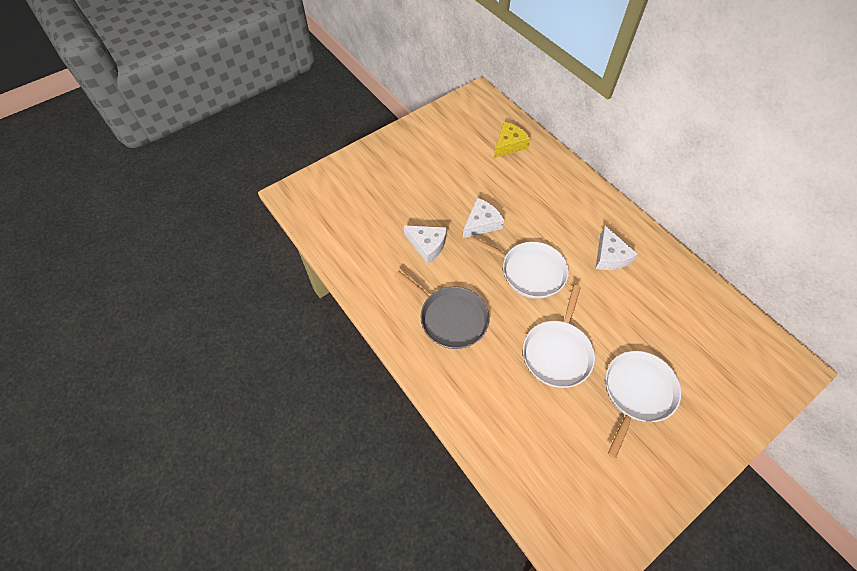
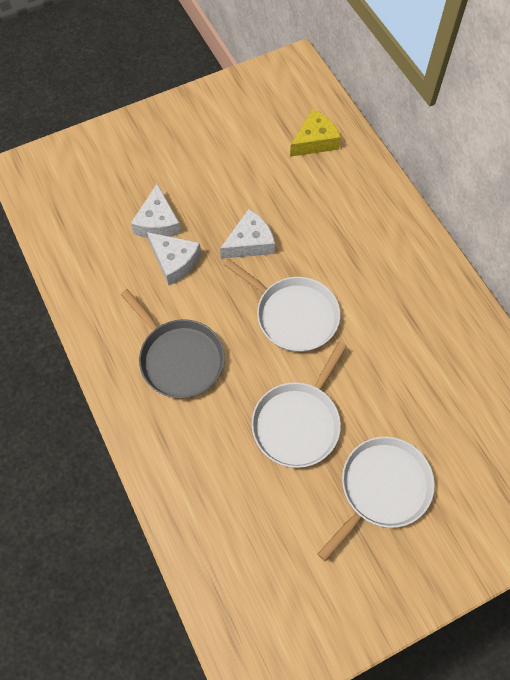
camera: 10 degrees right, 5 degrees up
white cheese [595,226,638,270] -> white cheese moved to [131,184,181,238]

